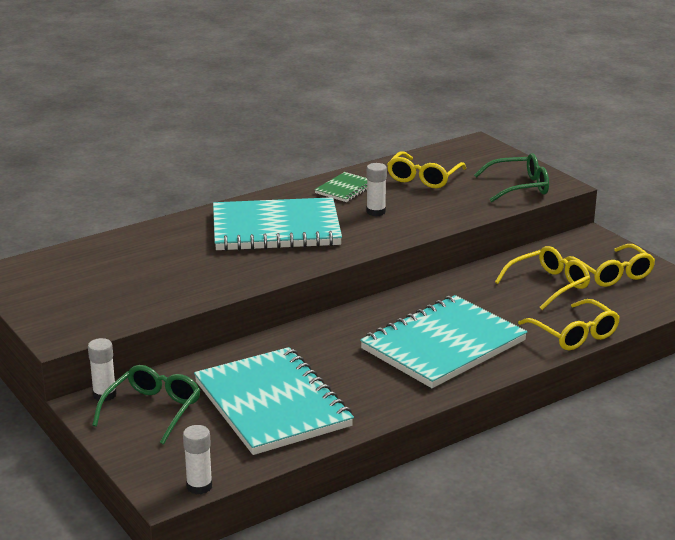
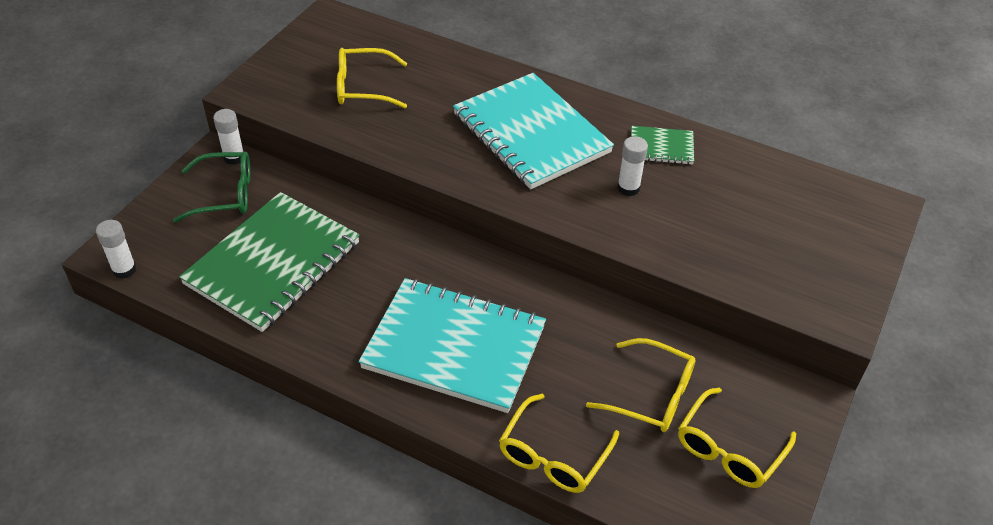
camera: 60 degrees right, 20 degrees up
turquoise notebook [194,347,354,455] -> green notebook [179,192,360,332]
yellow glasses [387,151,466,188] -> yellow glasses moved to [337,48,407,108]
green glasses [474,153,549,202] -> none

